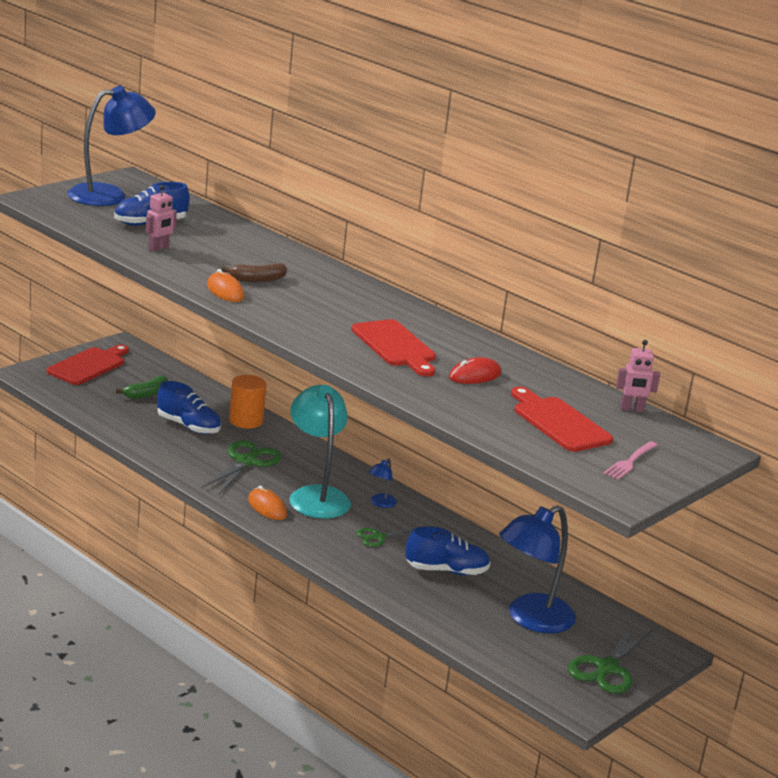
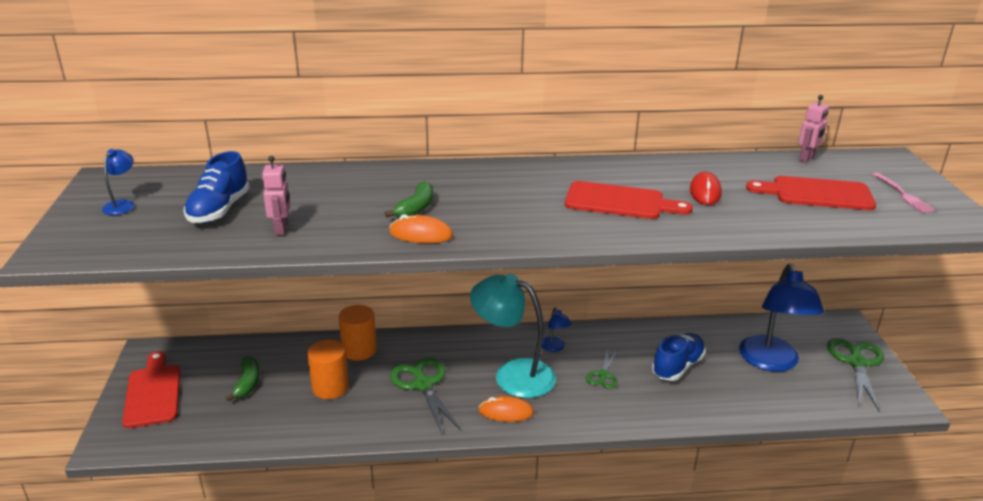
camera: 45 degrees left, 5 degrees up
blue lamp [67,86,156,206] -> blue lamp [102,149,135,215], size x0.43
blue shoe [157,381,221,434] -> orange cylinder [307,340,349,399]
brown banana [221,263,287,282] -> green banana [385,181,433,218]
green scissors [568,623,653,694] -> green scissors turned 150 degrees counterclockwise [827,338,884,412]

